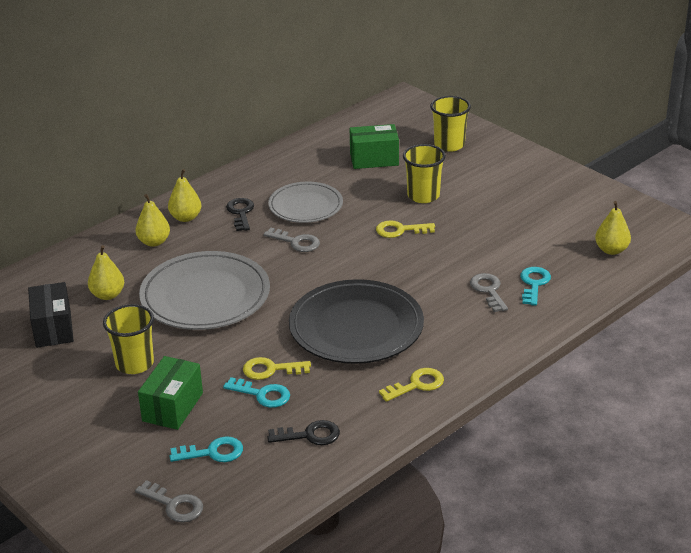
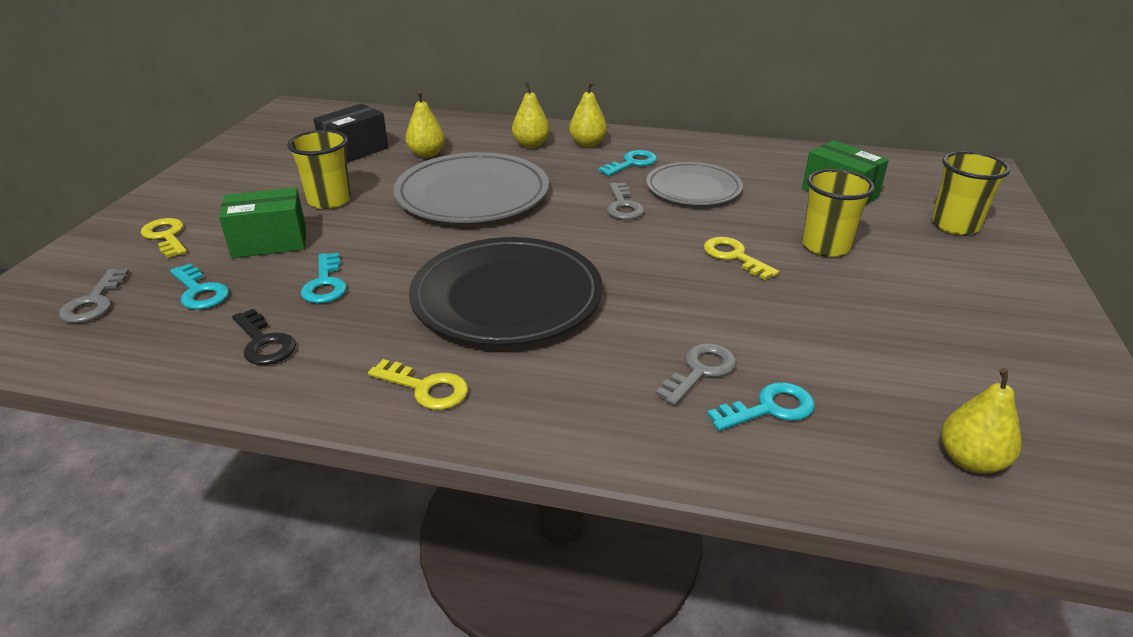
camera: 55 degrees right, 0 degrees up
black key [226,198,254,231] -> turquoise key [598,150,657,176]
yellow key [243,357,311,380] -> yellow key moved to [141,218,187,258]

